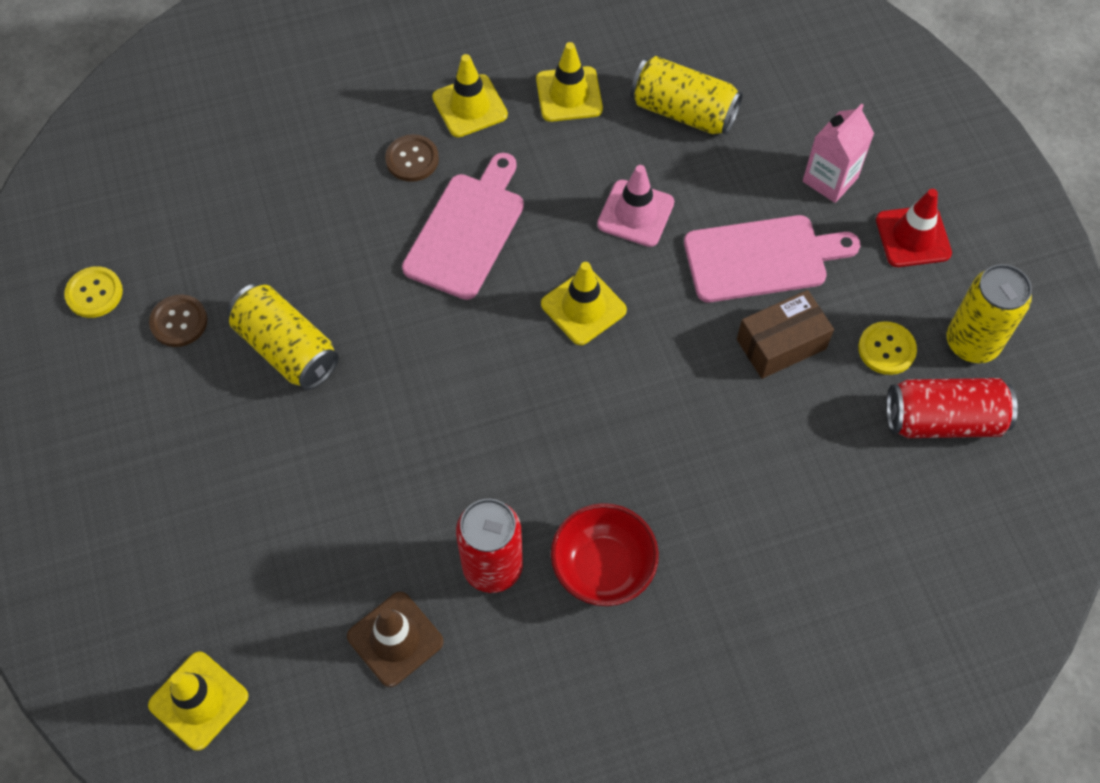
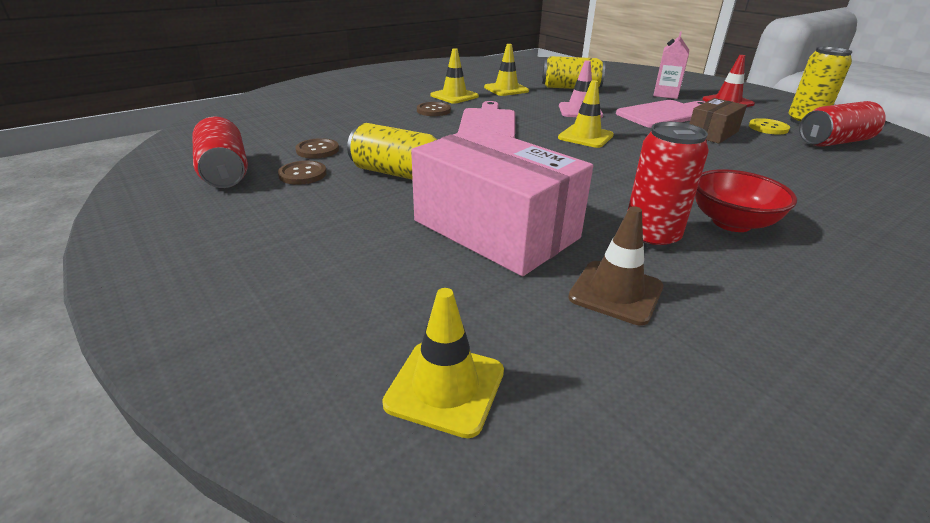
camera: 20 degrees left, 30 degrees down
yellow button [64,266,123,318] -> red can [192,116,248,188]
none -> brown button [295,138,339,159]
none -> pink box [411,126,593,276]

